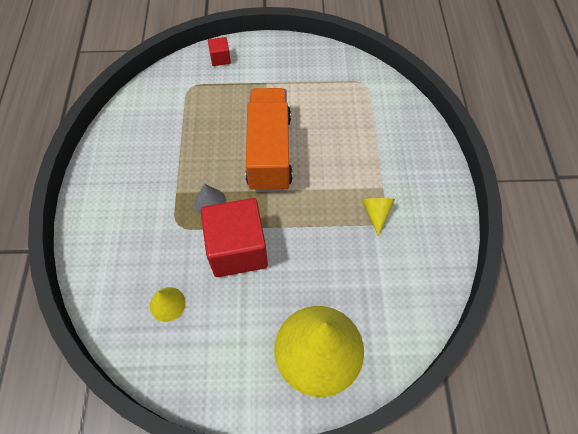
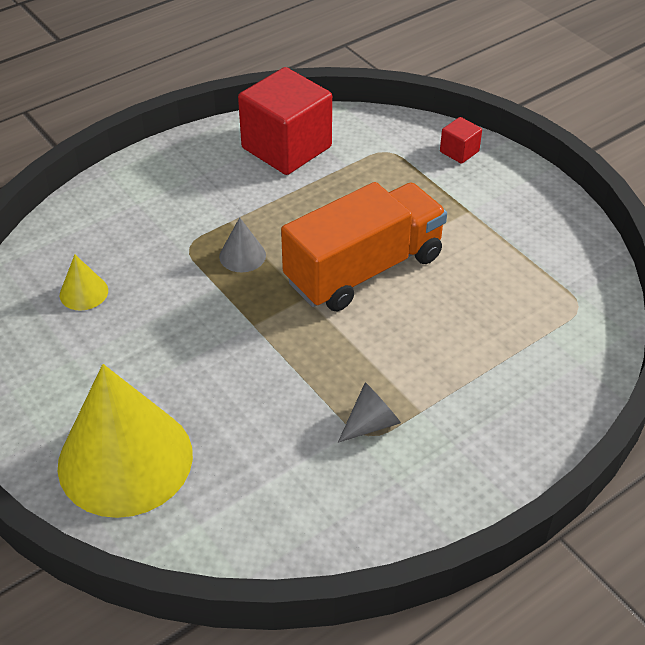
camera: 55 degrees right, 15 degrees down
red cube [201,198,268,277] -> red cube moved to [238,67,332,175]
yellow cone [362,198,395,236] -> grey cone [338,382,401,443]

